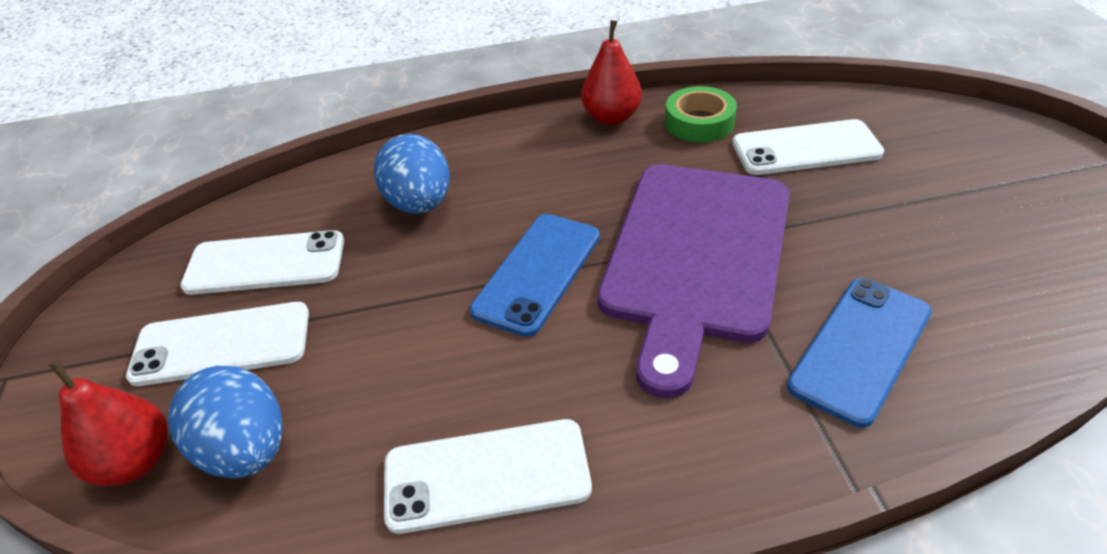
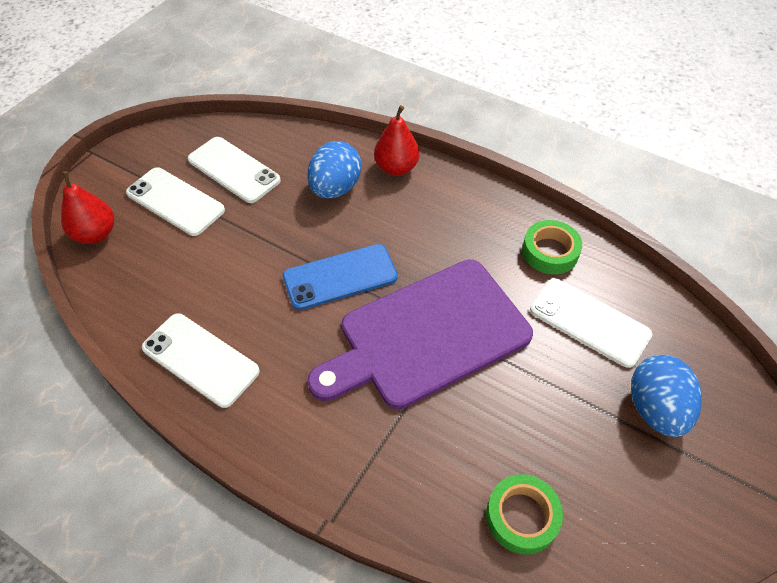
camera: 40 degrees right, 10 degrees up
blue egg [168,366,283,478] -> blue egg moved to [631,355,702,437]
red pear [581,20,642,125] -> red pear moved to [374,105,420,176]
blue phone [787,278,932,428] -> none
none -> green tape [486,474,563,555]

